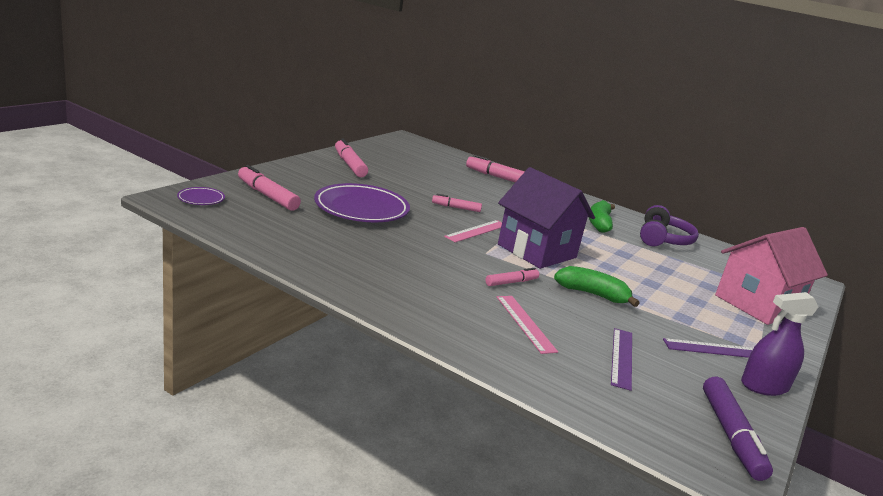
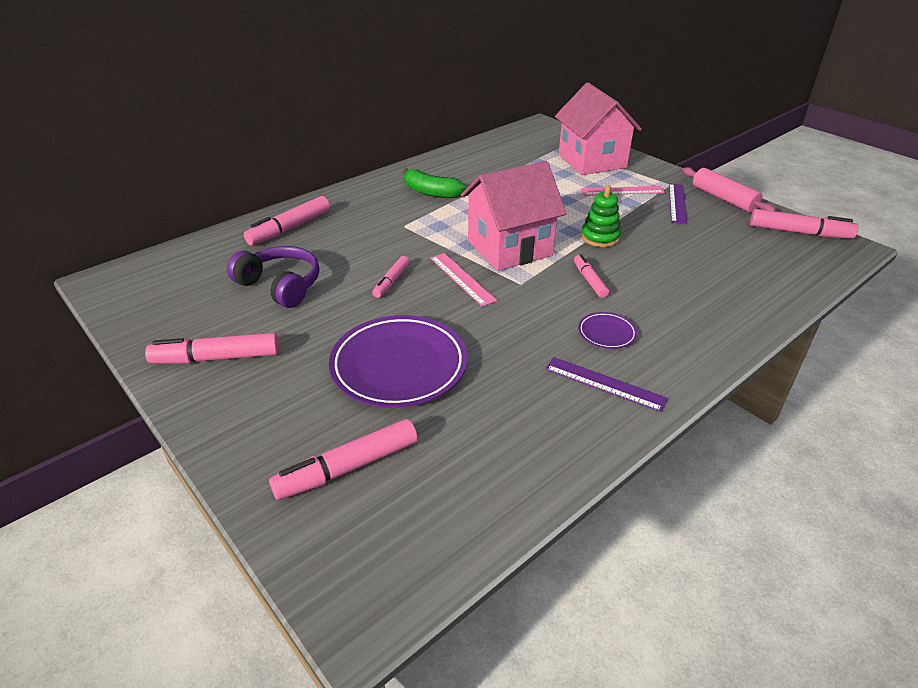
camera: 70 degrees left, 15 degrees up
purple plate [177,187,225,205] -> purple plate moved to [578,312,637,349]
pink ruler [497,296,558,354] -> pink ruler moved to [581,186,665,196]
purple house [498,167,595,269] -> pink house [461,161,567,271]
green banana [554,266,640,307] -> green stacking toy [581,185,621,247]
purple ruler [611,328,632,391] -> purple ruler moved to [545,357,668,412]
purple headphones [640,205,699,247] -> purple headphones moved to [227,246,319,308]
purple marker [703,377,773,481] -> pink marker [750,209,858,239]
purple spray bottle [741,292,818,396] -> pink rolling pin [682,167,776,212]

